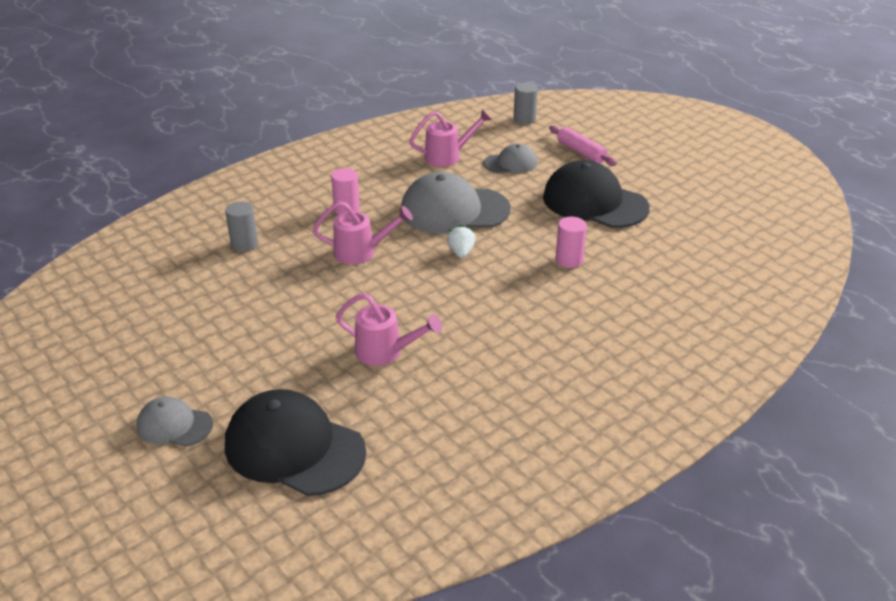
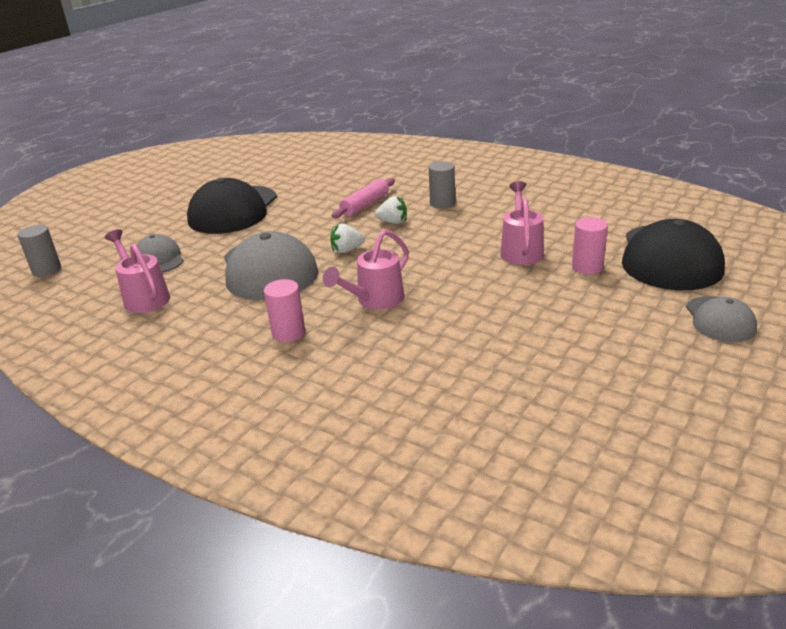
camera: 105 degrees left, 5 degrees down
grey cylinder [225,202,258,252] -> grey cylinder moved to [429,161,455,209]
pink watering can [313,201,413,265] -> pink watering can turned 120 degrees counterclockwise [323,230,409,310]
pink rolling pin [549,125,617,166] -> pink rolling pin moved to [332,178,395,218]
pink cylinder [556,217,587,268] -> pink cylinder moved to [572,217,608,274]
none -> white strawberry [375,196,407,224]

